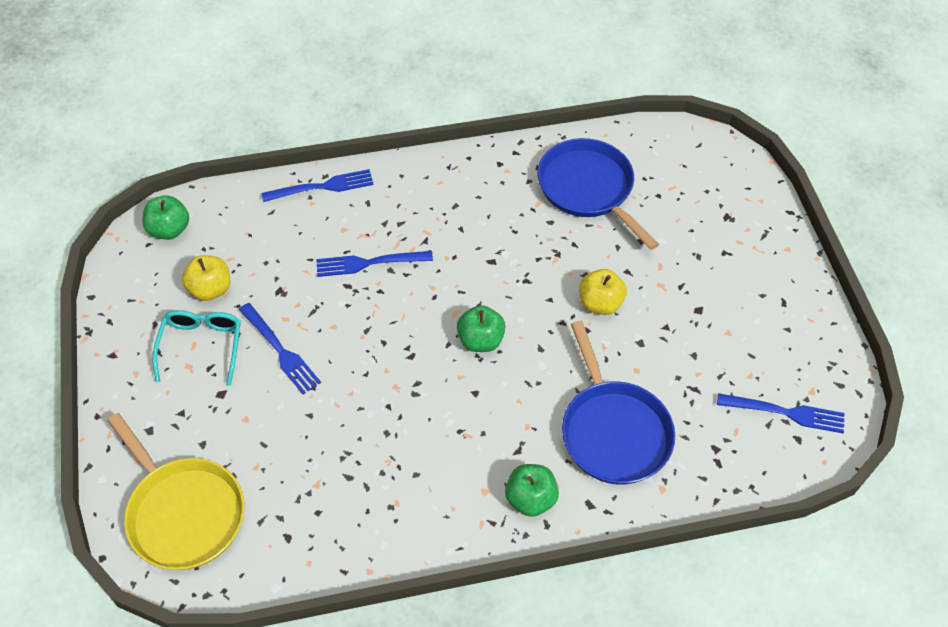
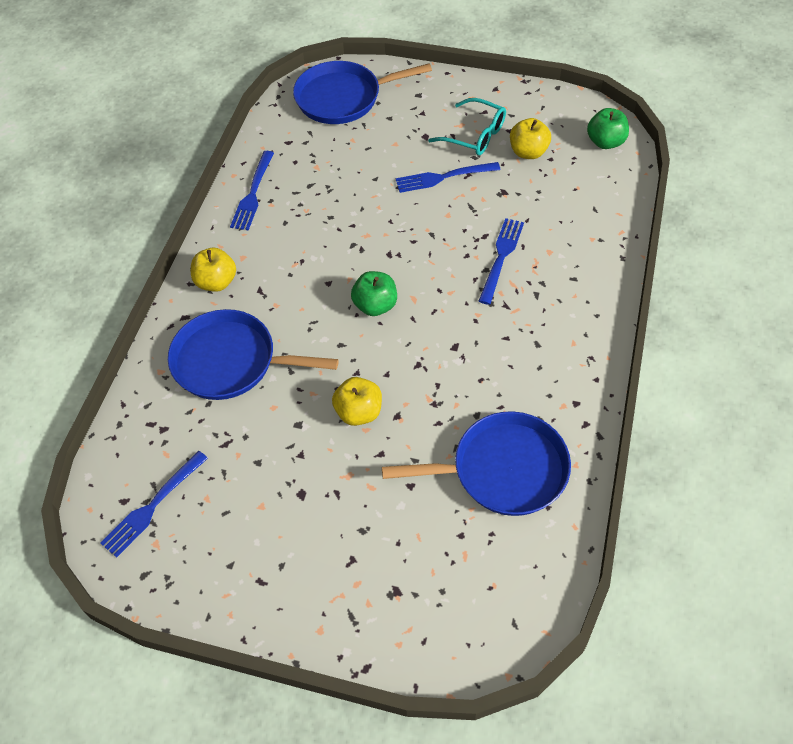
camera: 120 degrees right, 0 degrees up
yellow pan [108,413,244,570] -> blue pan [293,61,432,124]
blue fork [261,169,374,202] -> blue fork moved to [230,151,274,230]
green apple [505,464,559,517] -> yellow apple [191,248,236,292]

